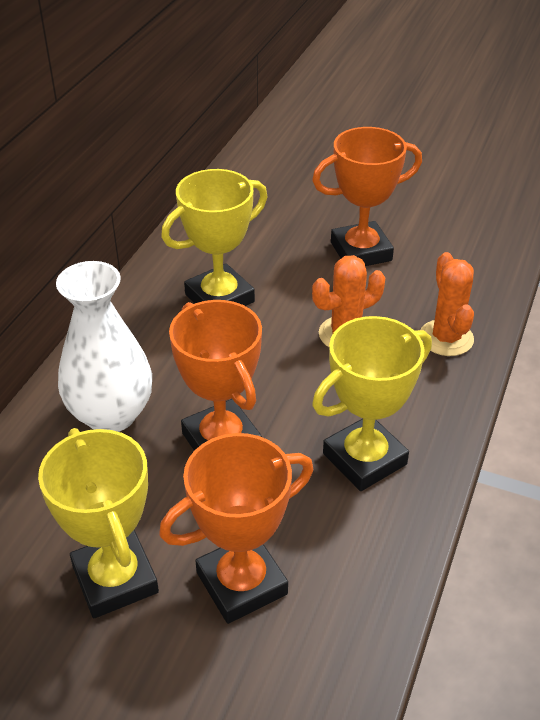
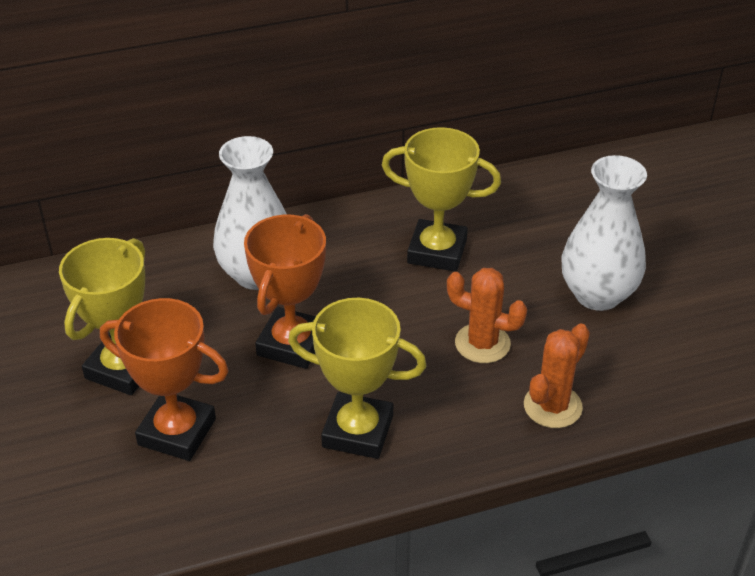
camera: 50 degrees right, 0 degrees up
orange trophy [312,127,422,266] -> white vase [562,155,647,311]

